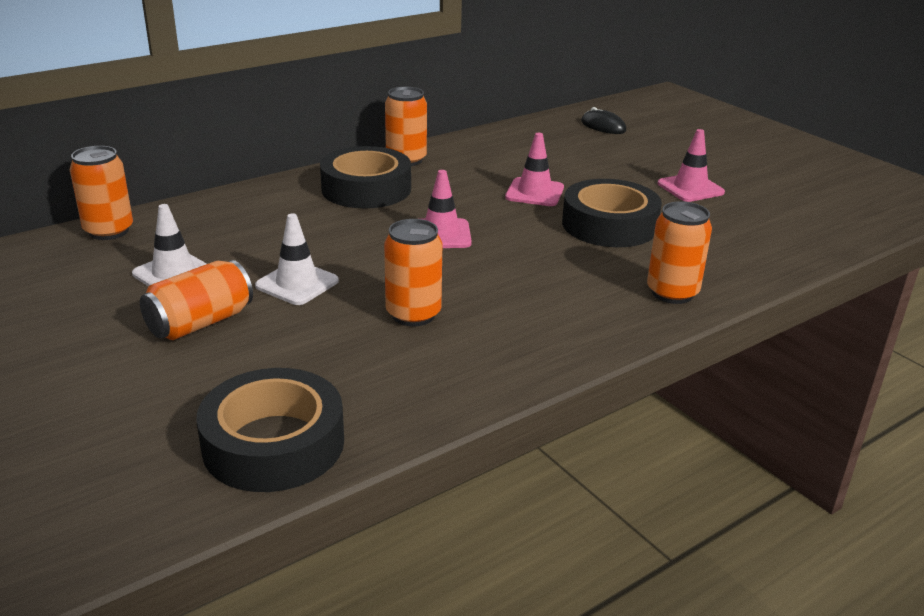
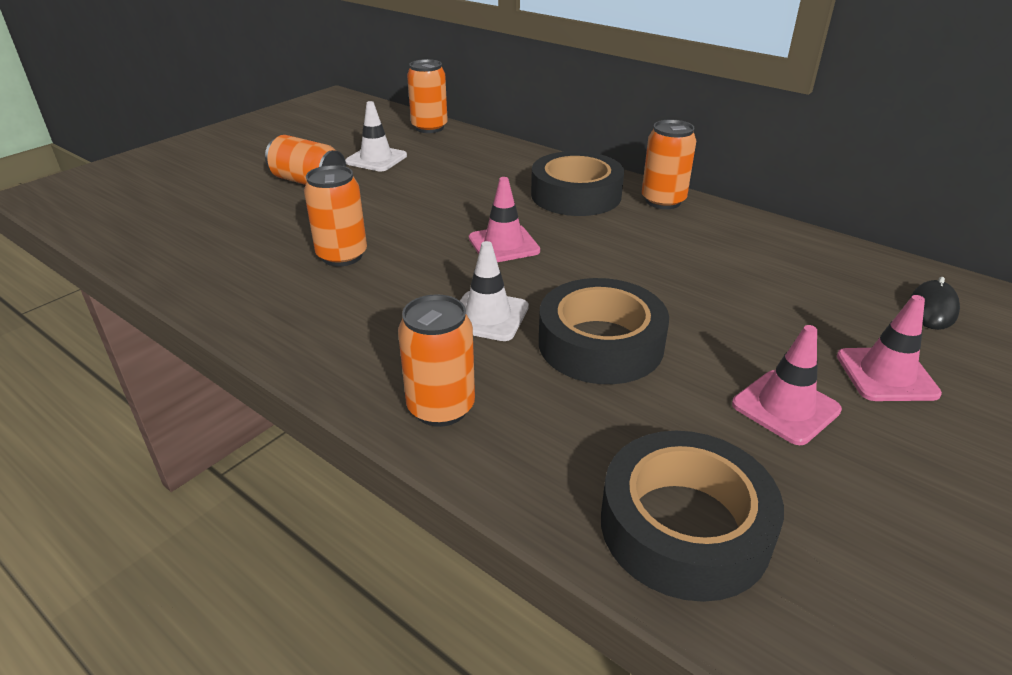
camera: 75 degrees right, 5 degrees up
black tape [196,368,344,492] -> black tape moved to [601,431,784,602]
white traffic cone [255,214,339,305] -> white traffic cone moved to [460,241,529,341]
pink traffic cone [505,133,564,206] -> pink traffic cone moved to [837,295,942,401]

